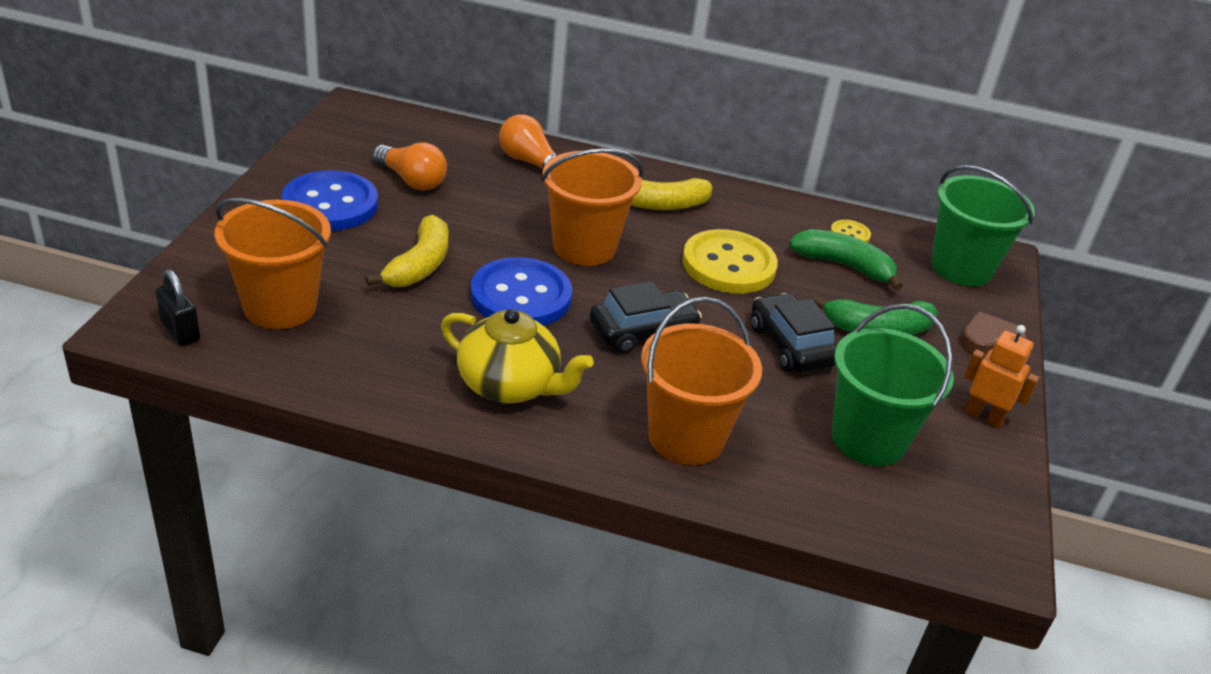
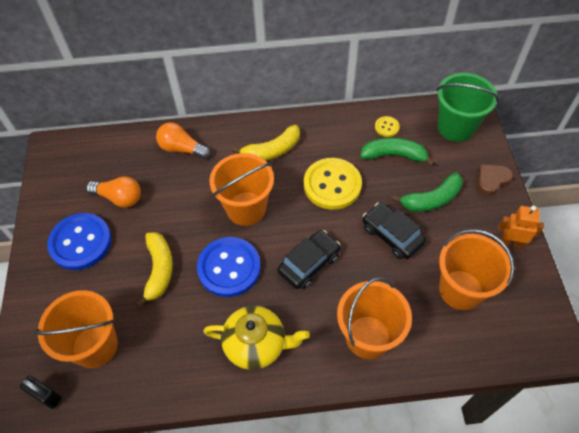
camera: 15 degrees left, 20 degrees up
green bucket [832,304,954,466] -> orange bucket [439,229,514,310]

